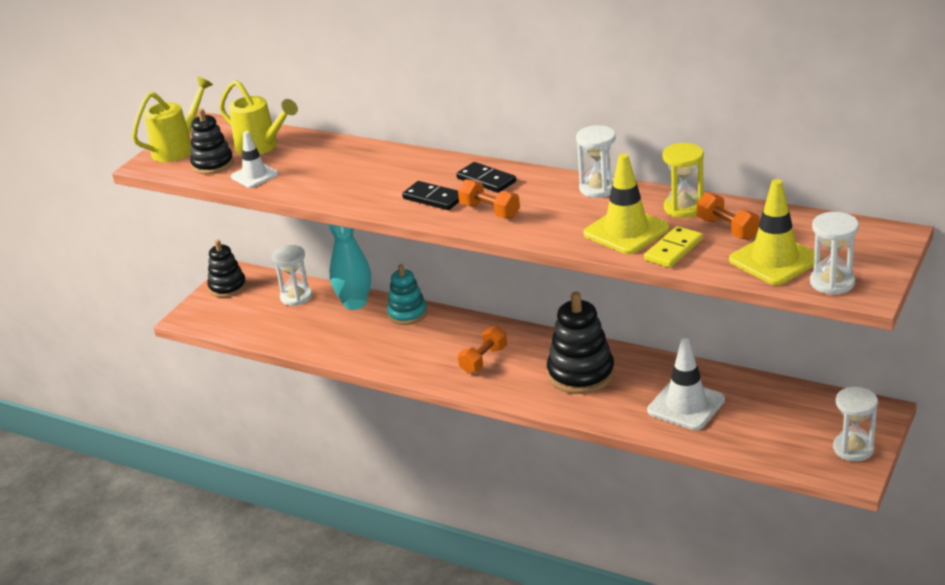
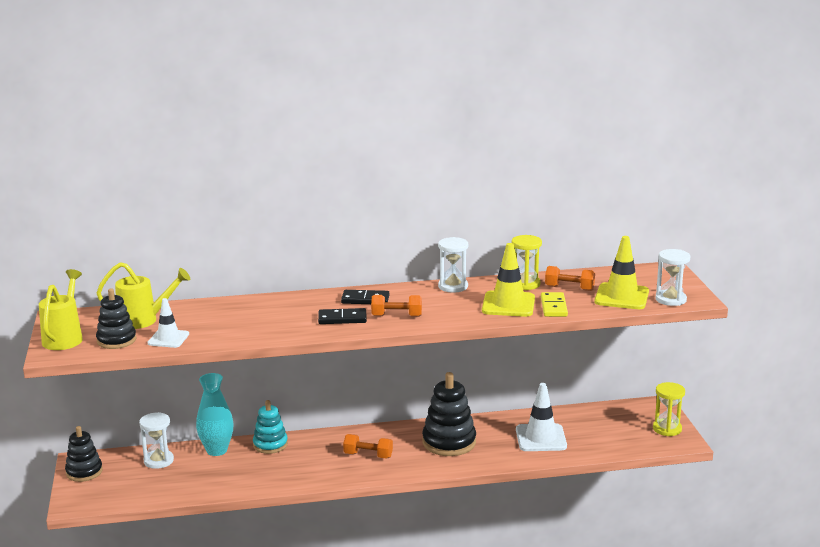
camera: 40 degrees left, 10 degrees down
orange dumbbell [458,326,507,374] -> orange dumbbell turned 75 degrees counterclockwise [343,434,393,458]
white hourglass [833,387,878,461] -> yellow hourglass [653,382,685,436]

